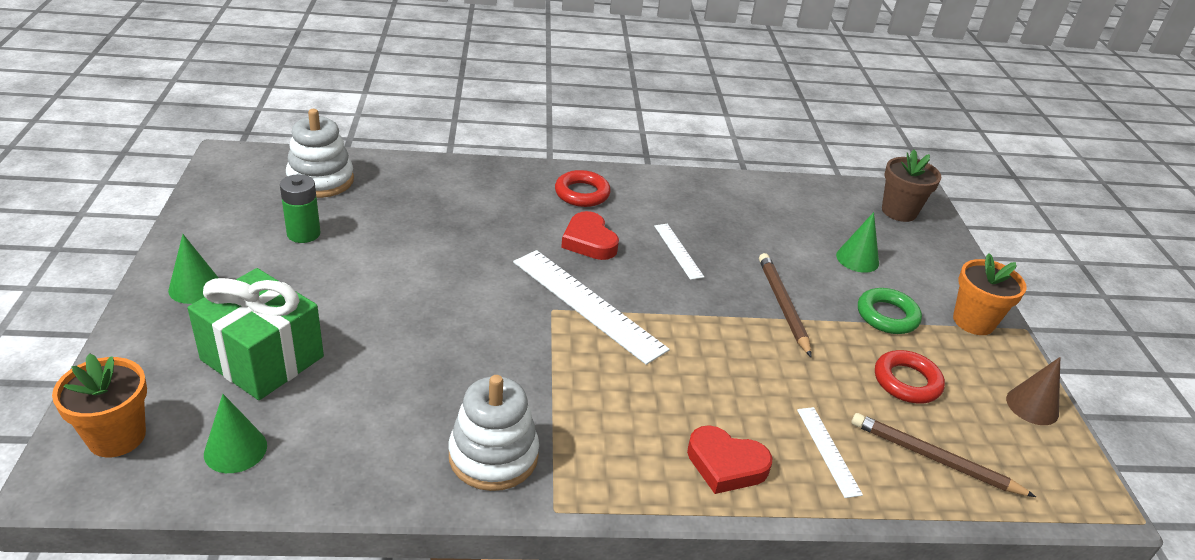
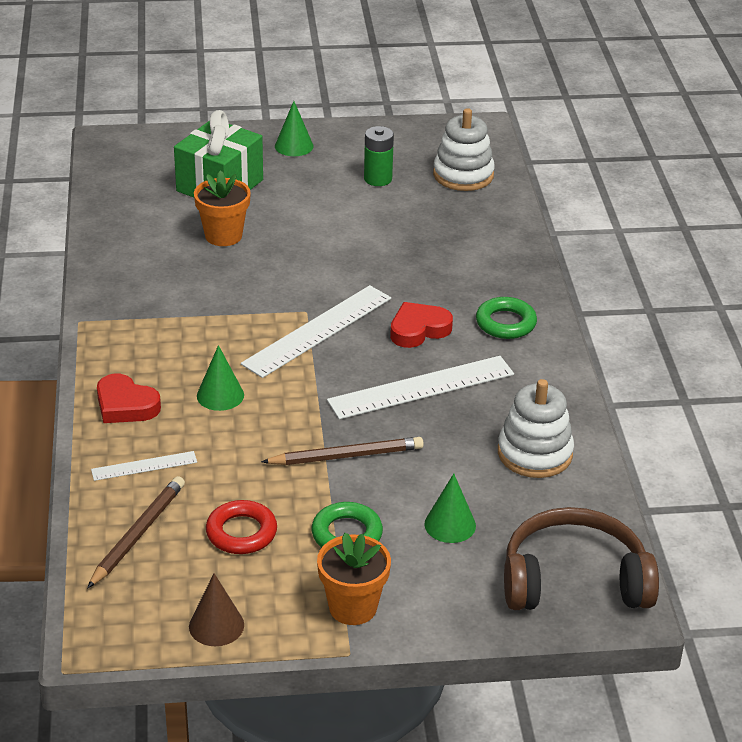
camera: 90 degrees right, 0 degrees up
orange flower pot [52,353,147,457] -> orange flower pot moved to [194,170,251,246]
green cone [204,394,267,473] -> green cone moved to [197,345,244,411]
white stacking toy [449,375,539,491] -> white stacking toy moved to [498,379,574,478]
red ring [555,170,611,207] -> green ring [476,297,537,339]
white ruler [654,224,704,280] -> white ruler [327,356,514,419], size x1.95
red heart [687,425,772,494] -> red heart turned 75 degrees counterclockwise [97,374,161,423]
brown flower pot [882,150,942,222] -> brown headphones [504,507,659,610]

